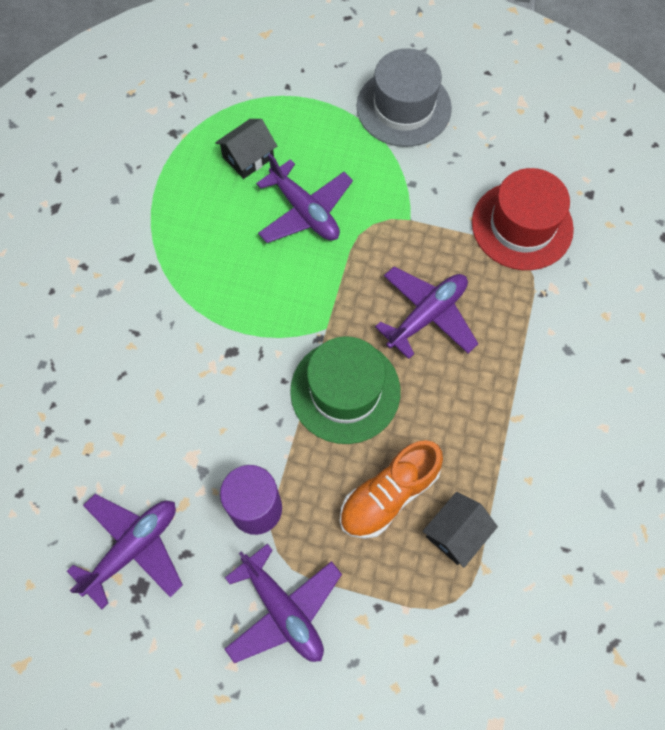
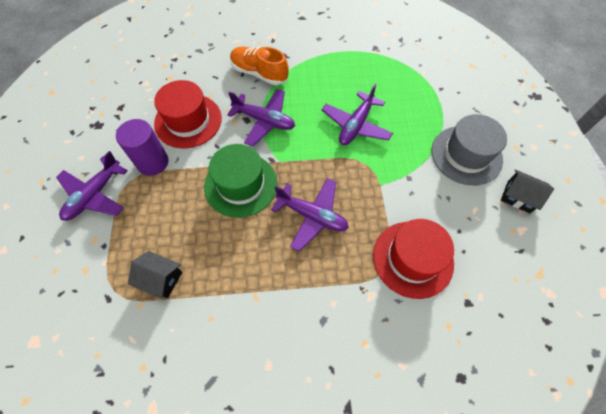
camera: 70 degrees right, 5 degrees down
purple plane [67,494,183,609] -> purple plane moved to [227,89,295,146]
black house [215,119,277,179] -> black house moved to [501,169,554,213]
orange shoe [340,440,443,539] -> orange shoe moved to [230,47,289,85]
none -> red hat [154,80,222,148]

